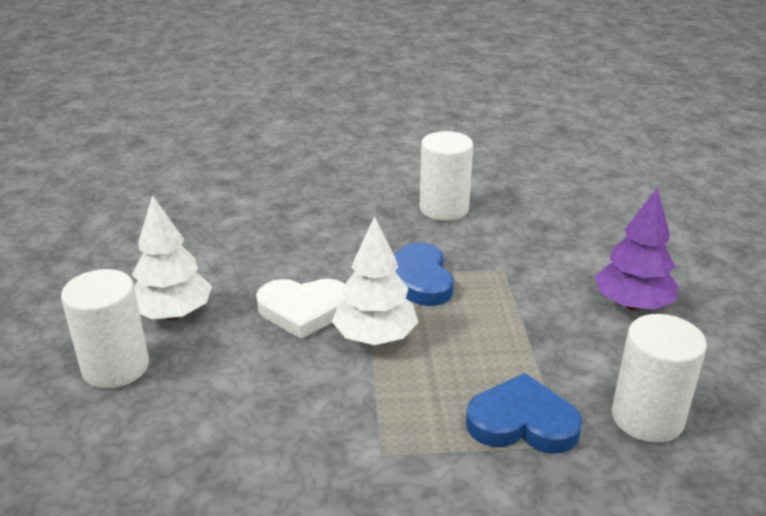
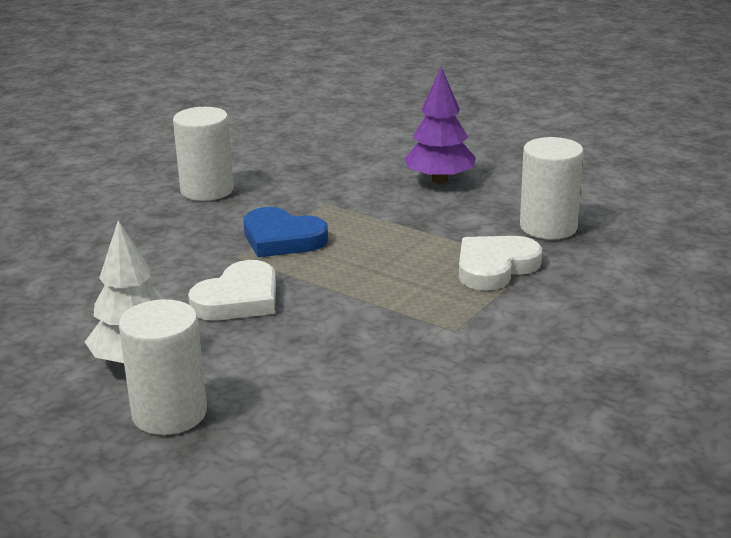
camera: 50 degrees left, 5 degrees down
white tree [332,216,418,345] -> none
blue heart [466,373,582,454] -> white heart [459,236,542,291]

